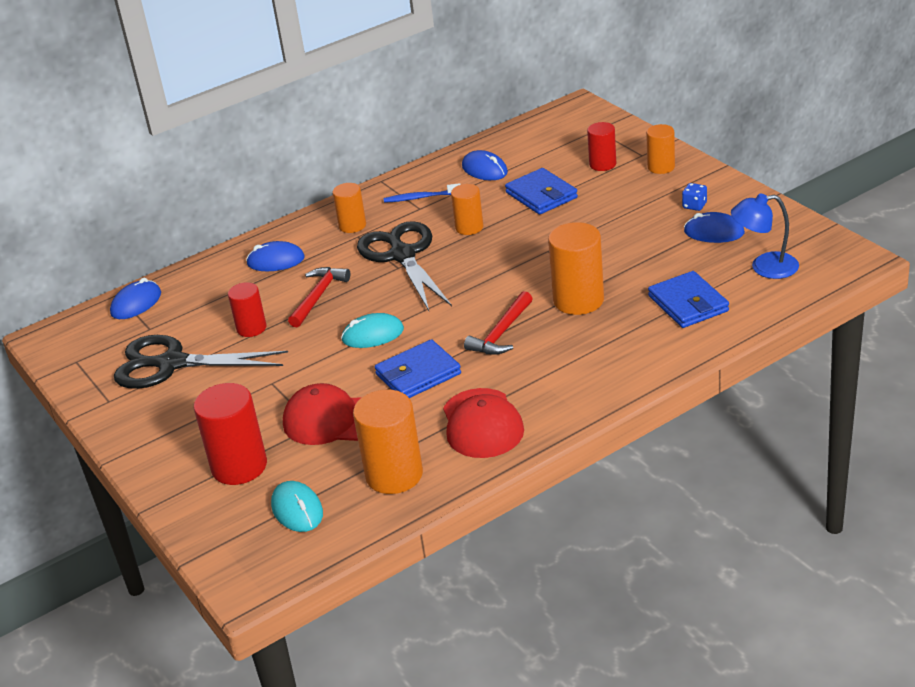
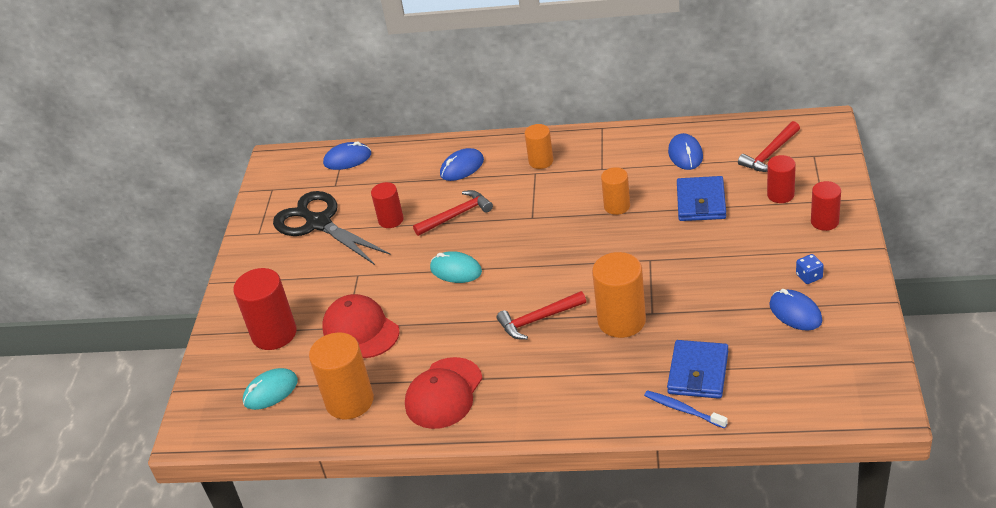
camera: 40 degrees right, 5 degrees up
blue mouse [246,241,305,271] -> blue mouse turned 75 degrees counterclockwise [440,148,484,181]
turquoise mouse [271,481,323,532] -> turquoise mouse turned 45 degrees clockwise [243,368,298,410]
black scissors [357,221,452,311] -> none
blue wallet [375,339,461,398] -> none
blue toothbrush [384,183,461,203] -> blue toothbrush moved to [644,390,728,429]
orange cylinder [646,124,675,174] -> red cylinder [811,181,841,231]
blue lamp [731,193,799,279] -> none
none -> red hammer [738,121,800,172]

